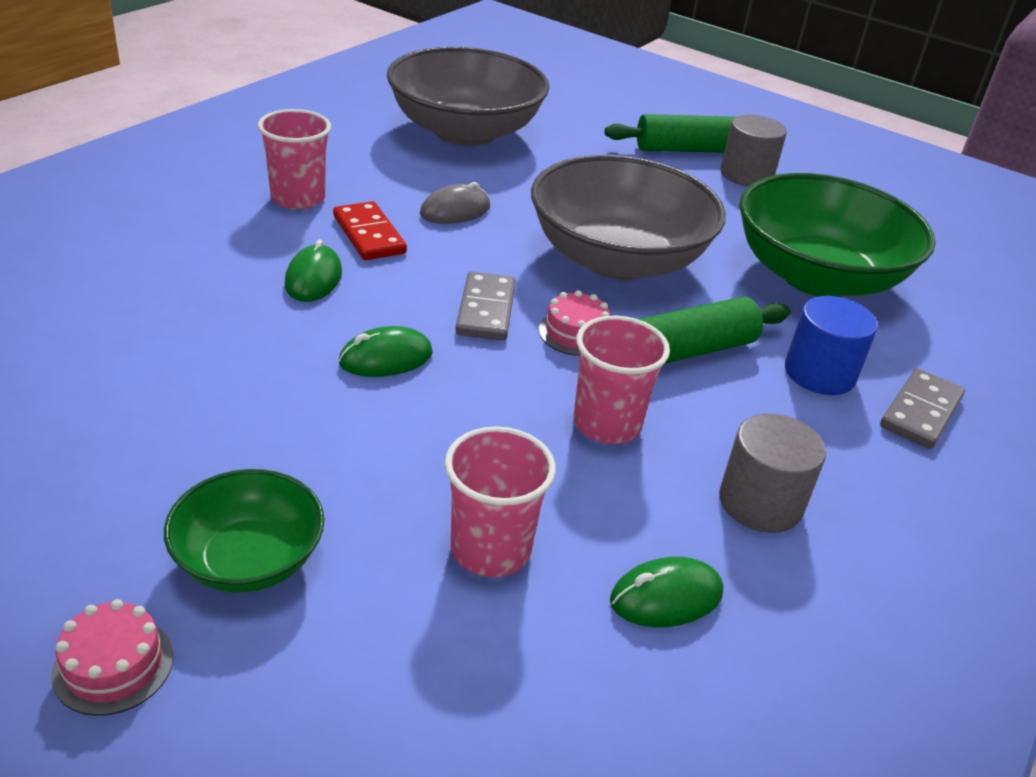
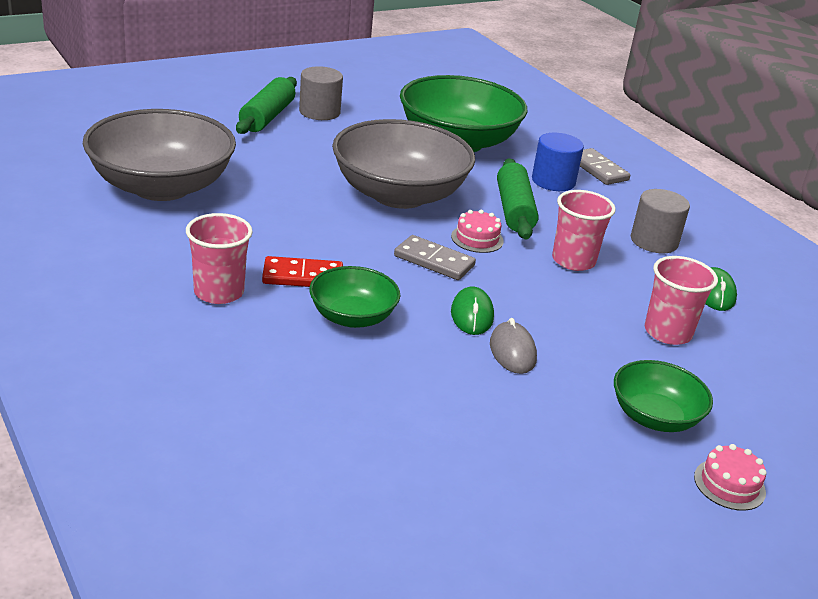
camera: 65 degrees left, 5 degrees down
green mouse [284,239,342,302] -> green bowl [309,266,400,328]
grey mouse [420,182,490,224] -> grey mouse moved to [490,318,537,374]

